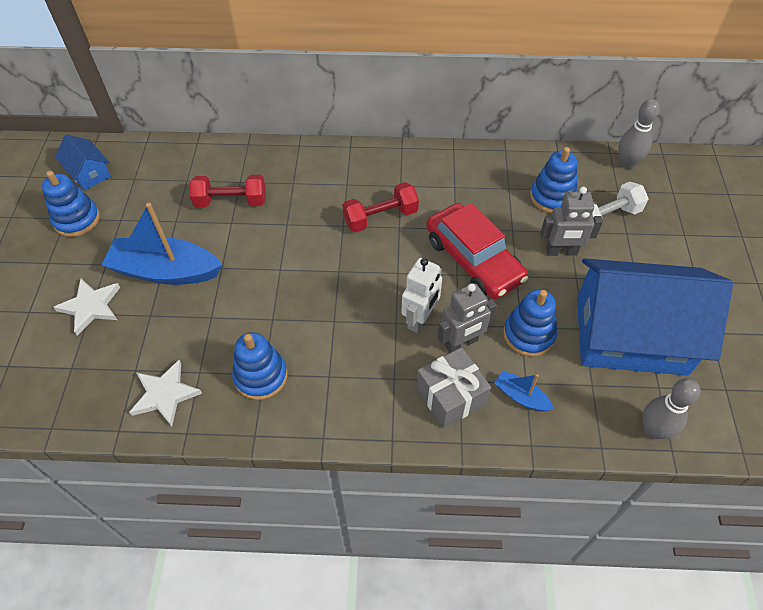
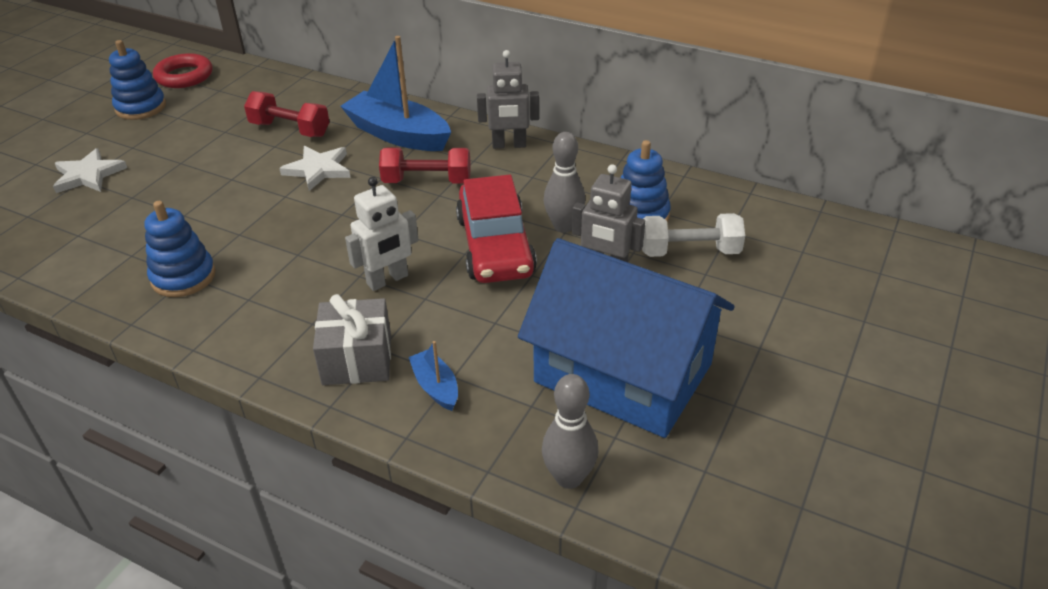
camera: 25 degrees right, 15 degrees down
blue house [55,135,111,191] -> red ring [153,53,213,88]
blue boat [102,203,222,285] -> blue boat moved to [340,36,451,151]
white star [129,360,202,426] -> white star moved to [279,146,351,191]
grey robot [438,283,497,353] -> grey robot moved to [477,50,539,149]
blue stacking toy [503,290,557,357] -> none
grey bowling pin [618,99,660,169] -> grey bowling pin moved to [544,132,585,233]

